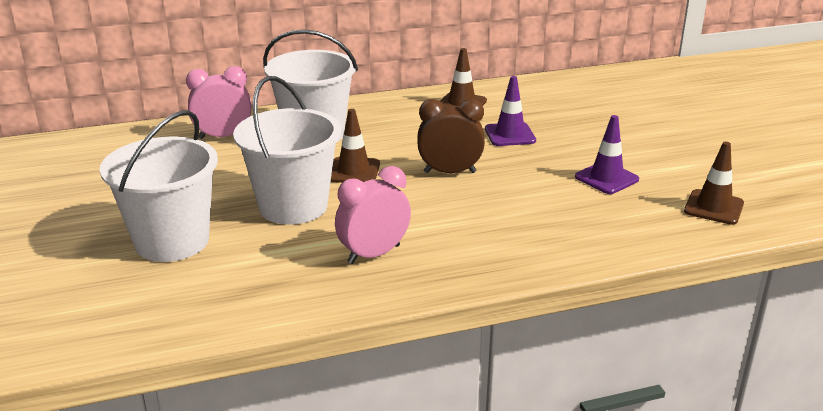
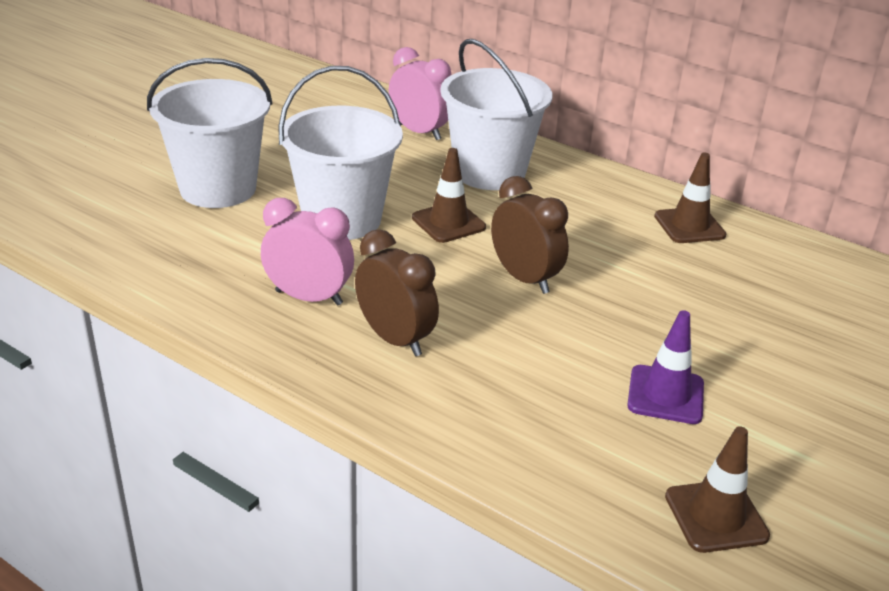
camera: 50 degrees right, 5 degrees up
purple traffic cone [485,76,536,146] -> none
none -> brown clock [355,229,439,356]

